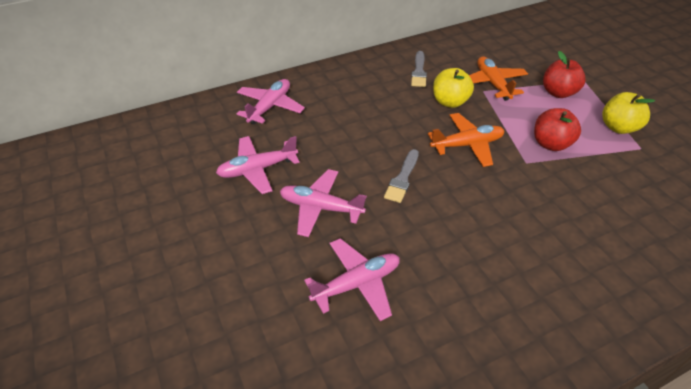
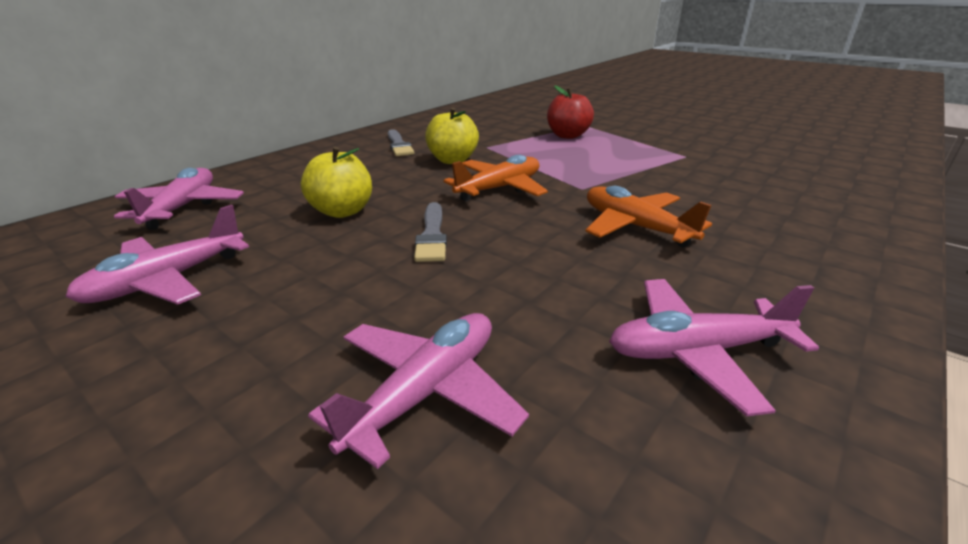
camera: 25 degrees left, 15 degrees down
pink plane [280,169,367,237] -> pink plane moved to [609,279,819,416]
orange plane [469,56,528,101] -> orange plane moved to [586,186,712,247]
red apple [534,108,581,151] -> none
yellow apple [602,92,655,134] -> yellow apple moved to [301,147,372,218]

